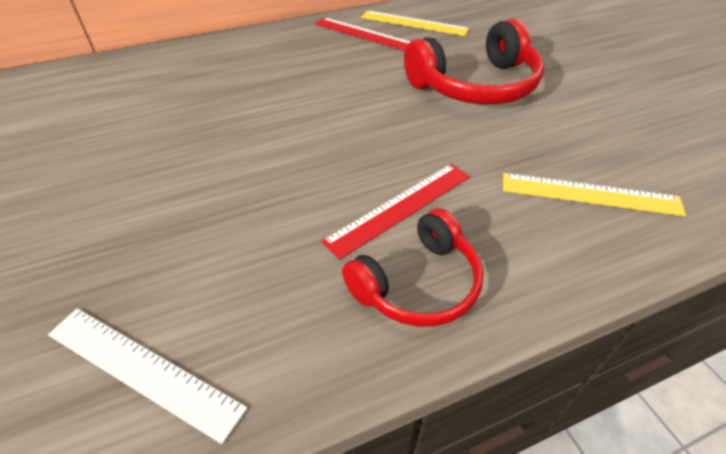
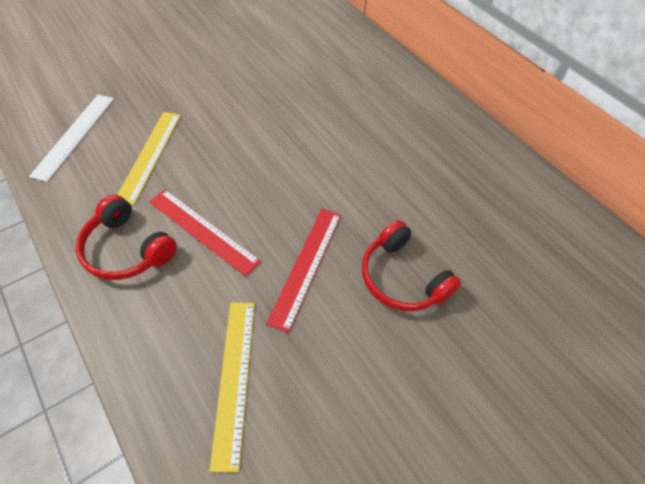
camera: 75 degrees right, 10 degrees up
red ruler [315,17,411,51] -> red ruler moved to [266,209,341,333]
yellow ruler [361,10,469,36] -> yellow ruler moved to [117,112,181,205]
red headphones [404,19,544,104] -> red headphones [362,220,461,311], size x0.65

